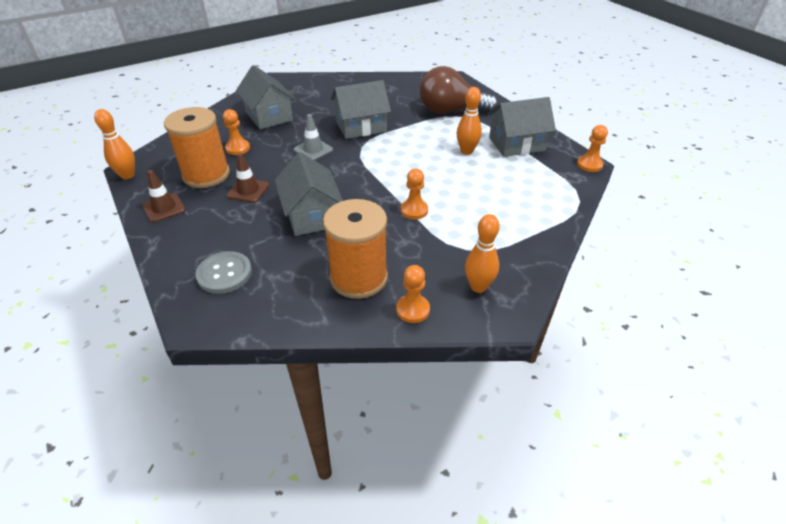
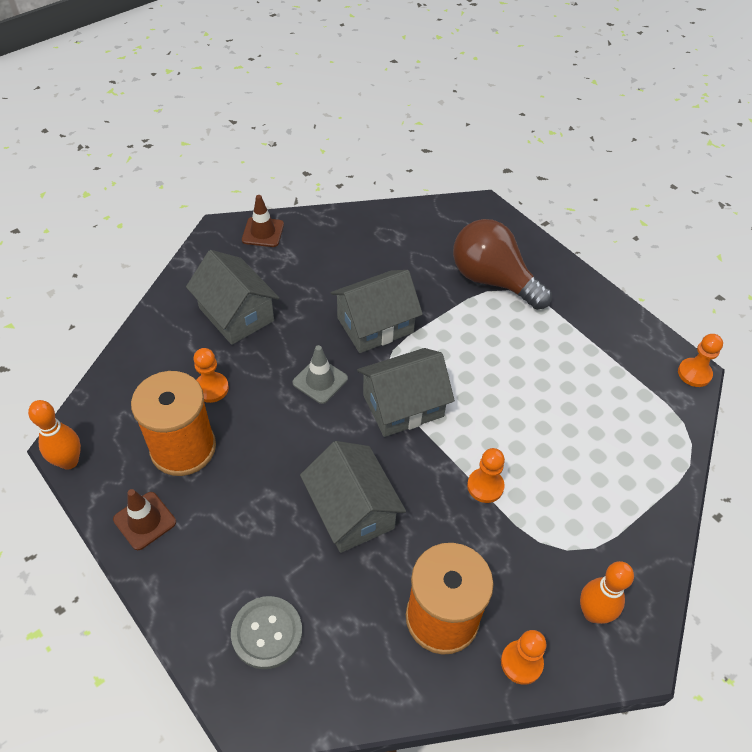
camera: 10 degrees left, 10 degrees up
brown traffic cone [227,153,269,203] -> brown traffic cone moved to [242,195,284,247]
brown light bulb [420,66,498,114] -> brown light bulb turned 45 degrees clockwise [453,219,552,310]
orange bowling pin [457,87,482,155] -> none
grey house [488,97,556,157] -> grey house moved to [357,348,455,437]

